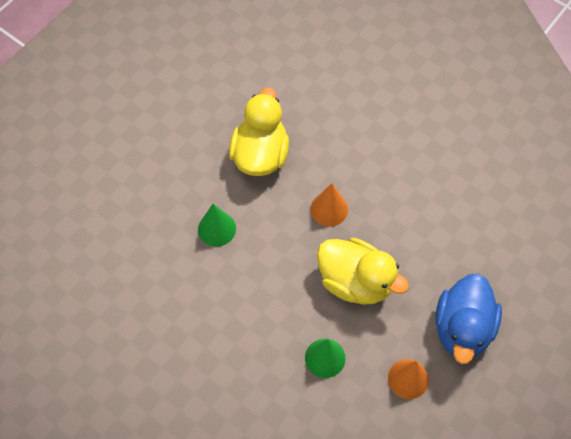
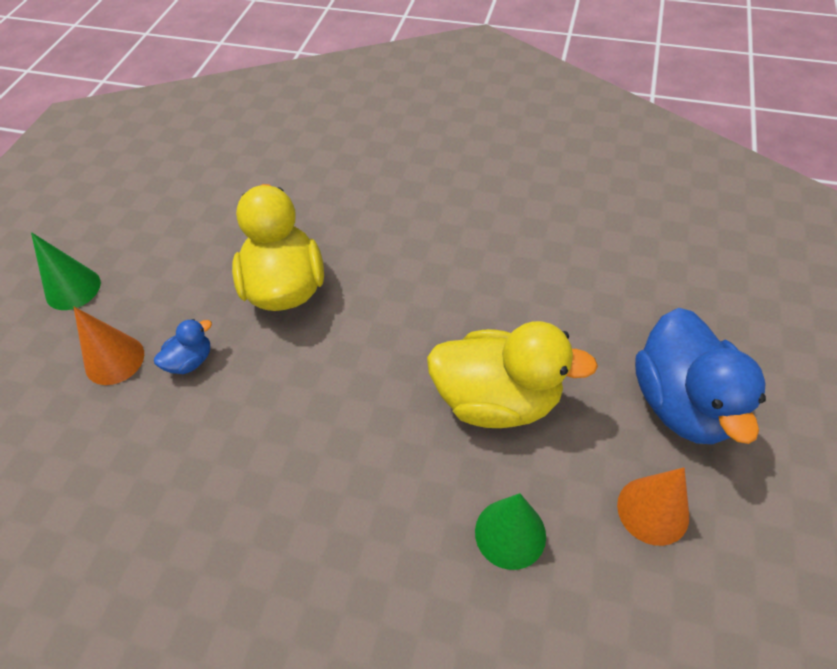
camera: 20 degrees left, 10 degrees down
green cone [198,204,236,247] -> green cone moved to [31,232,101,310]
orange cone [310,183,348,227] -> orange cone moved to [74,307,144,385]
none -> blue duck [154,319,212,374]

